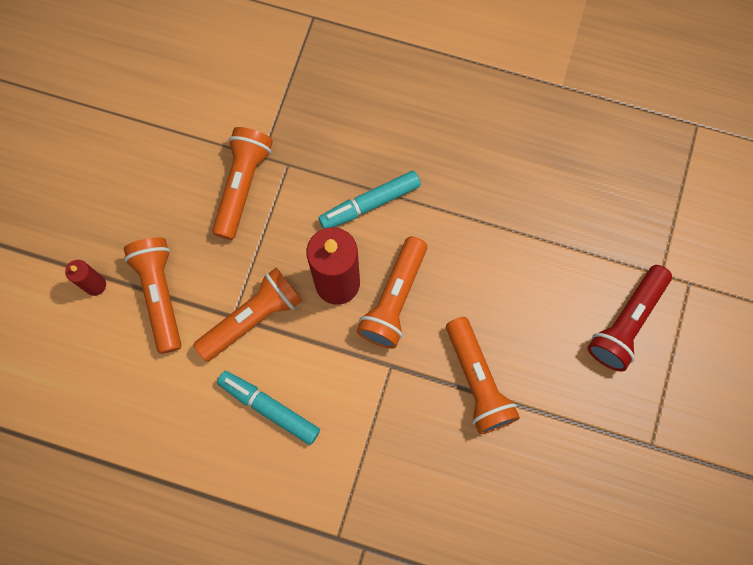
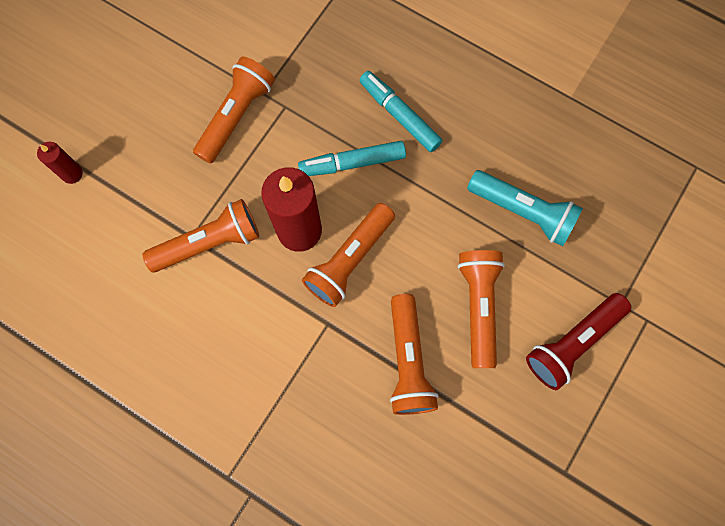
camera: 15 degrees right, 0 degrees up
orange flashlight [124,237,181,354] -> orange flashlight moved to [458,250,505,368]
turquoise marker [217,371,320,445] -> turquoise marker moved to [359,71,443,152]
none -> turquoise flashlight [467,170,583,246]

